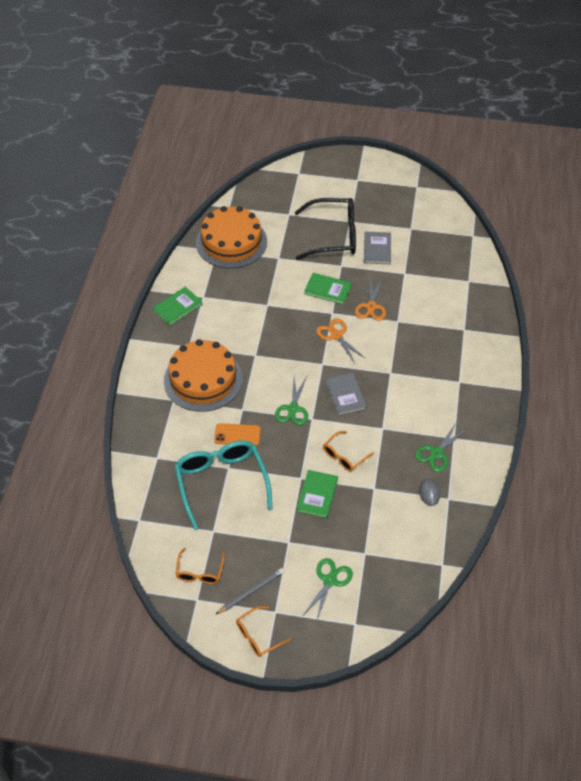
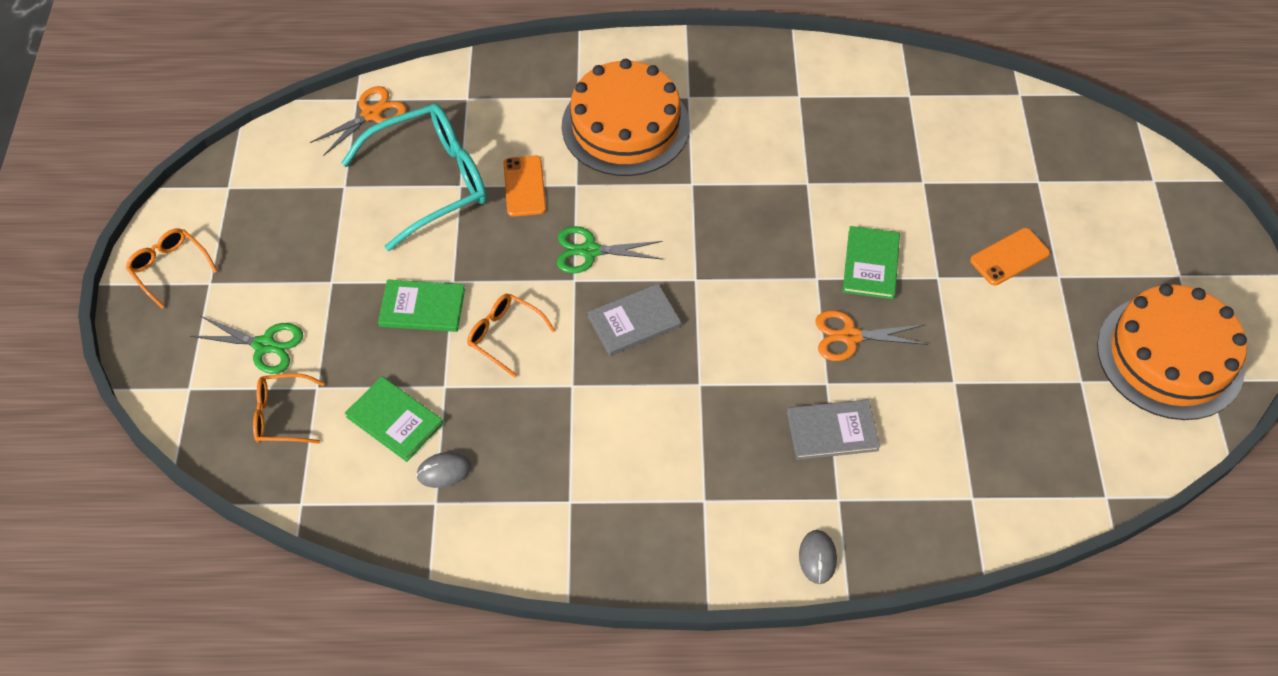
camera: 80 degrees right, 5 degrees up
green book [153,287,203,326] -> green book moved to [345,376,443,462]
orange glasses [175,548,225,584] -> orange glasses moved to [253,373,325,444]
orange cake [196,206,267,268] -> orange cake moved to [1097,284,1247,420]
grey pencil [215,568,284,615] -> none
black glasses [295,198,356,260] -> orange phone [970,228,1050,286]
orange scissors [316,319,366,363] -> orange scissors moved to [310,86,407,156]
grey book [364,232,391,264] -> grey book moved to [787,399,880,460]
green scissors [415,423,467,472] -> none
none -> grey mouse [799,530,837,584]

